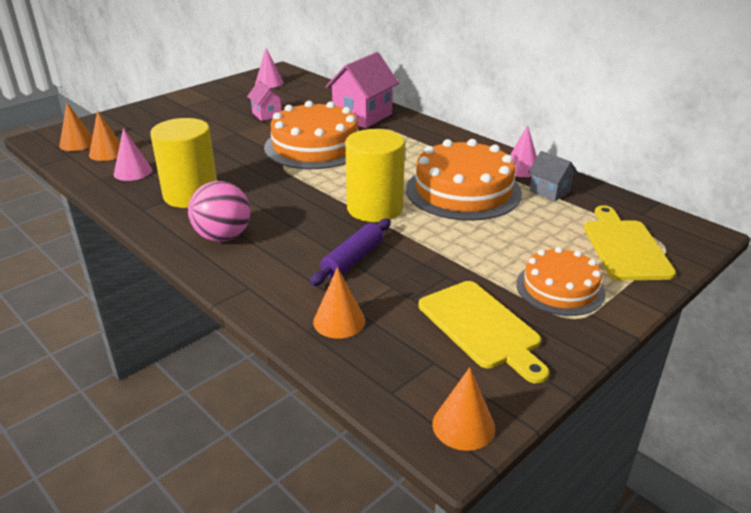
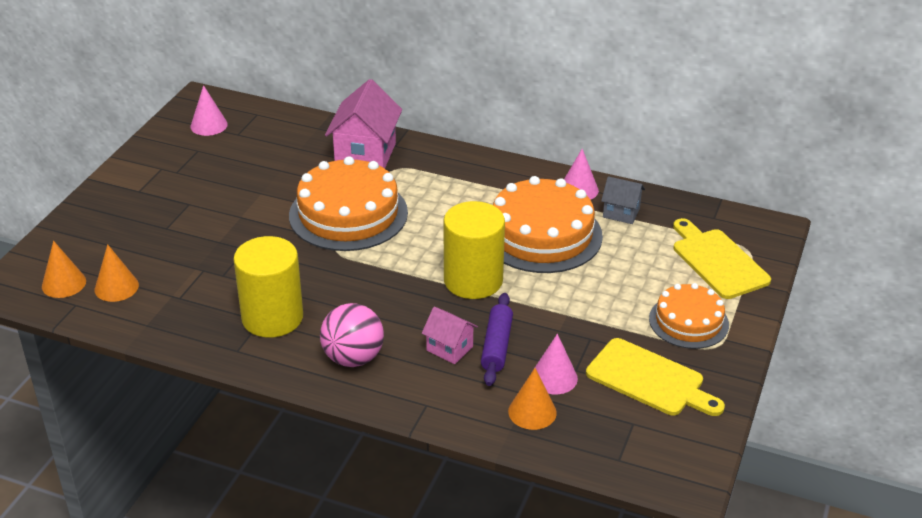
camera: 25 degrees left, 5 degrees up
pink cone [114,128,152,181] -> pink cone moved to [533,334,578,394]
pink house [247,80,284,121] -> pink house moved to [422,307,478,364]
orange cone [432,367,495,451] -> none

